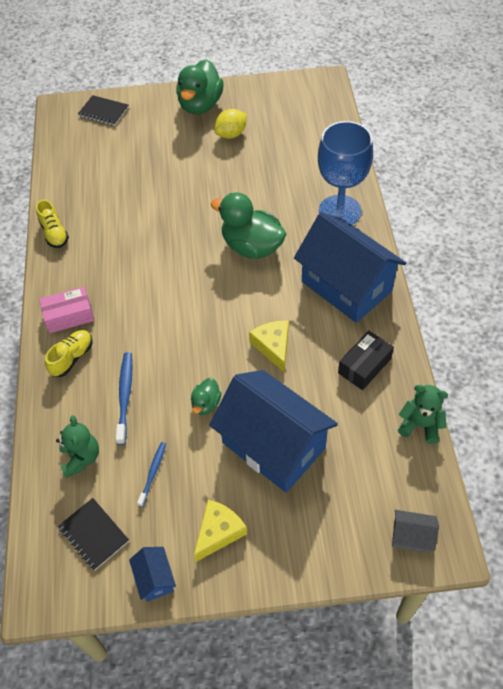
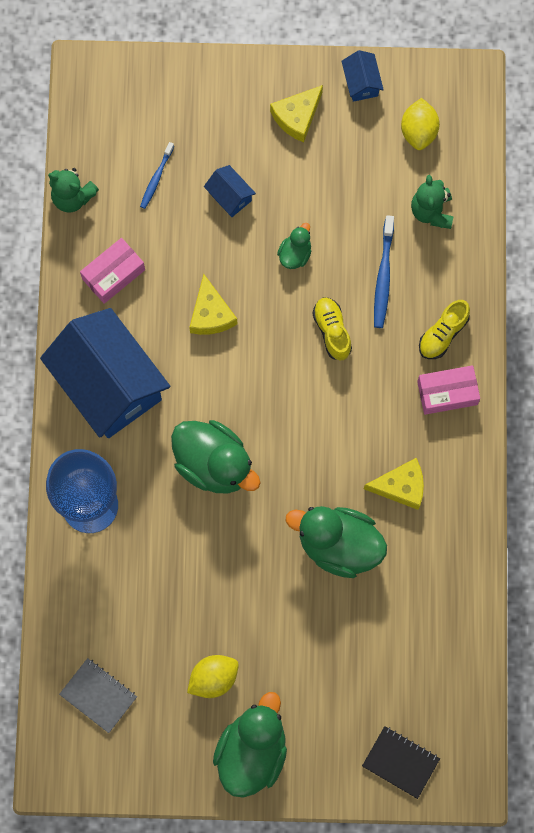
camera: 175 degrees left, 20 degrees up
yellow shoe [36,199,69,248] -> yellow shoe moved to [312,297,352,360]
black notebook [58,498,129,571] -> yellow lemon [401,98,440,150]
blue toothbrush [137,442,166,507] -> blue toothbrush moved to [140,142,174,209]
blue house [209,370,338,493] -> blue house [204,165,256,217], size x0.41
black box [338,331,394,390] -> pink box [80,238,145,304]
grey house [392,510,439,553] -> none
none -> grey notebook [59,658,137,733]
none -> green duck [286,506,387,578]
none -> yellow cheese [364,458,424,510]

